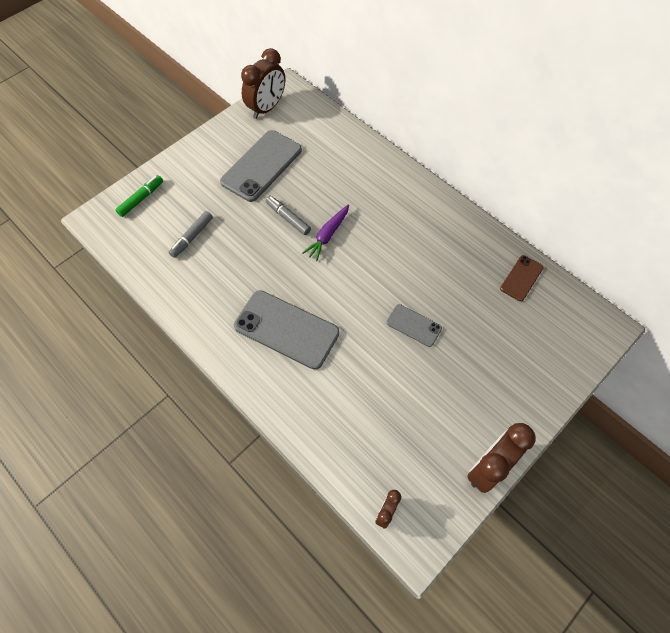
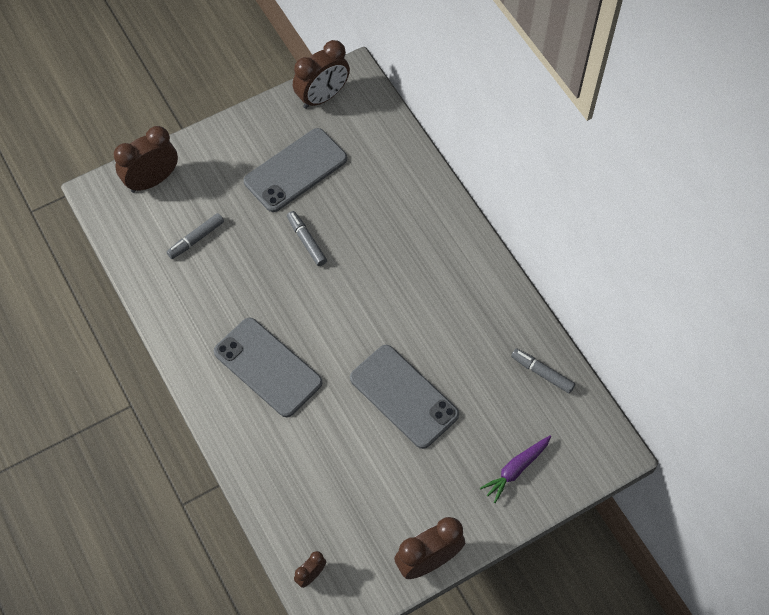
camera: 15 degrees right, 0 degrees up
green marker [115,175,163,217] -> brown clock [114,126,178,193]
purple carrot [302,204,349,261] -> purple carrot moved to [480,435,551,503]
grey phone [386,304,442,347] -> grey phone [350,345,459,449], size x1.90
brown phone [500,255,544,301] -> grey marker [511,348,575,393]

